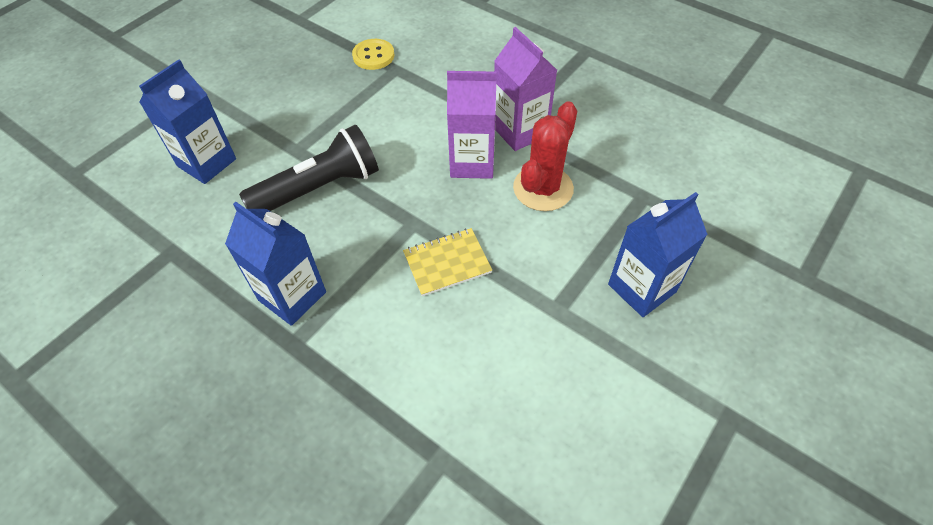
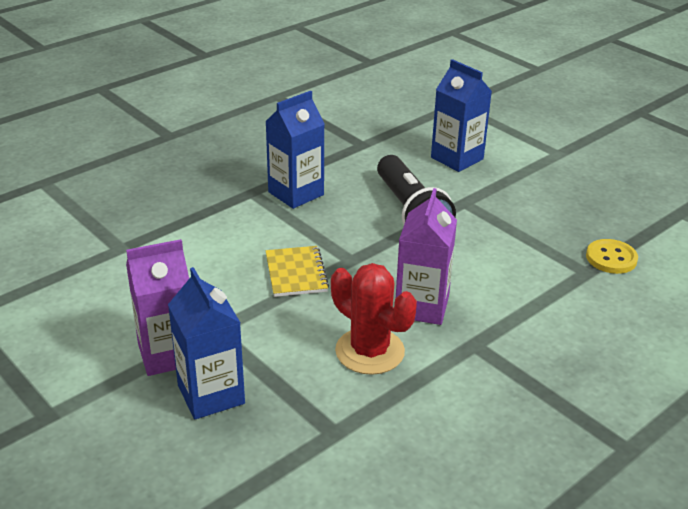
camera: 100 degrees right, 20 degrees down
purple carton [494,27,557,151] -> purple carton moved to [126,239,189,376]

